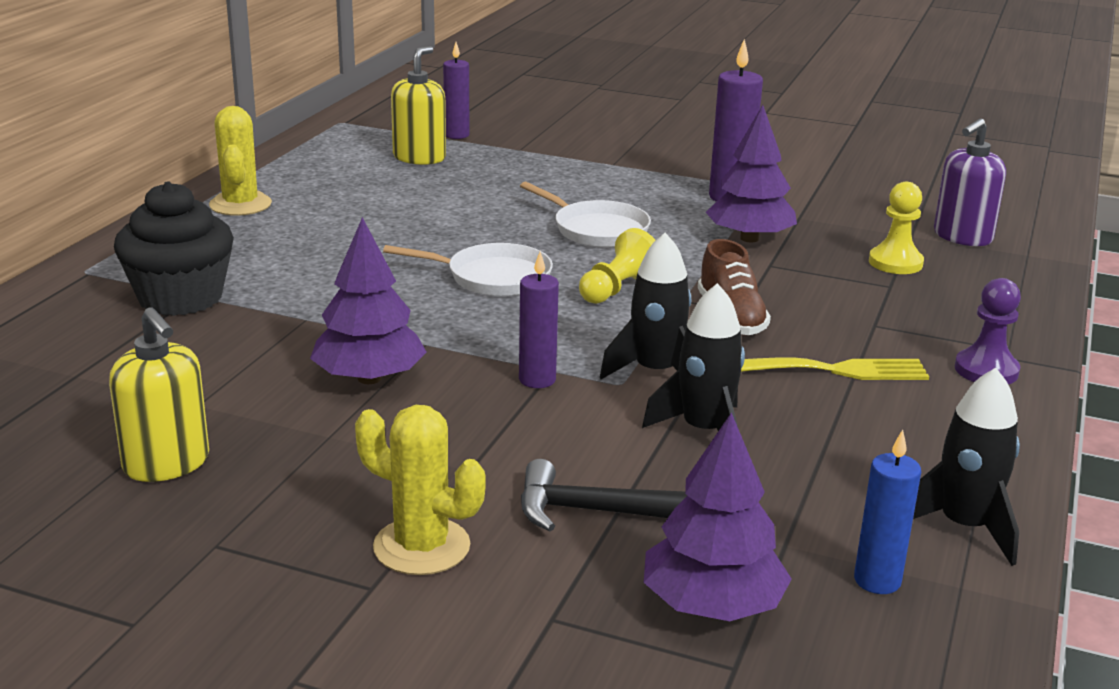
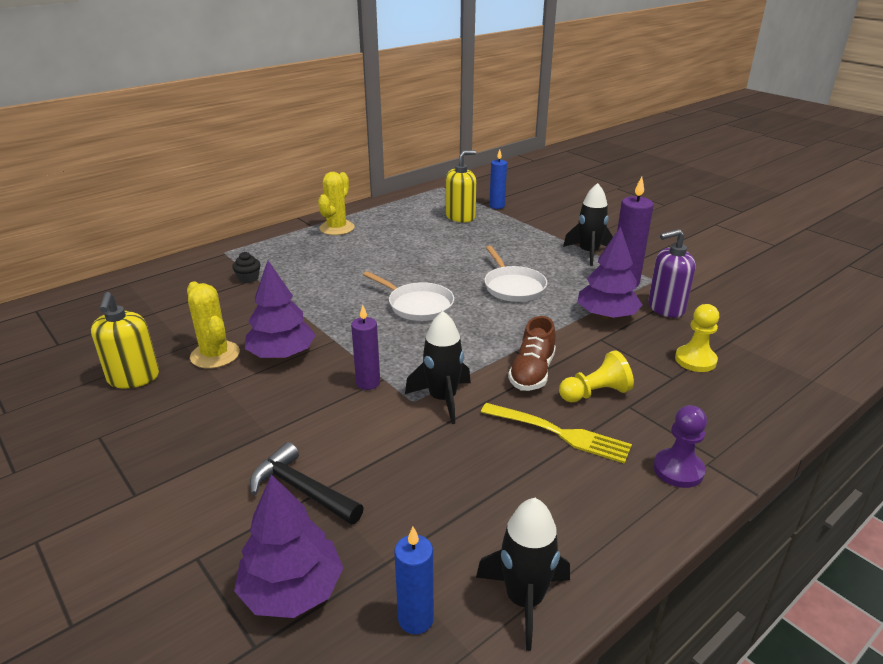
camera: 30 degrees right, 5 degrees up
black cupcake [114,181,234,316] -> black cupcake [232,252,261,283], size x0.42
yellow cactus [355,405,486,575] -> yellow cactus moved to [187,281,240,369]
purple candle [443,42,470,139] -> blue candle [489,149,507,209]
yellow pawn [579,228,656,304] -> yellow pawn moved to [559,350,634,402]
black rocket [642,283,745,431] -> black rocket moved to [563,183,613,266]
purple soap dispenser [934,118,1006,246] -> purple soap dispenser moved to [648,229,696,318]

